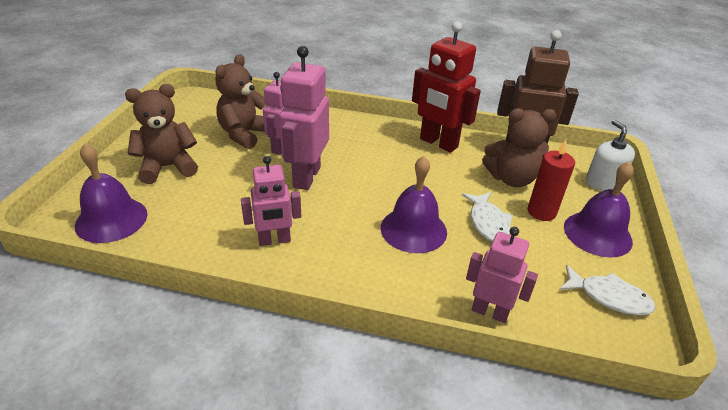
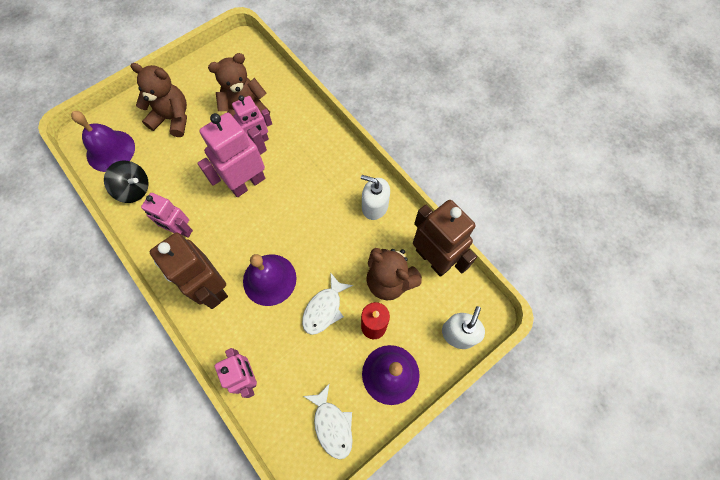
camera: 40 degrees right, 30 degrees up
red robot [412,21,481,153] -> white soap dispenser [361,175,390,220]
none -> black spinning top [104,161,149,203]
none -> brown robot [150,232,228,309]

